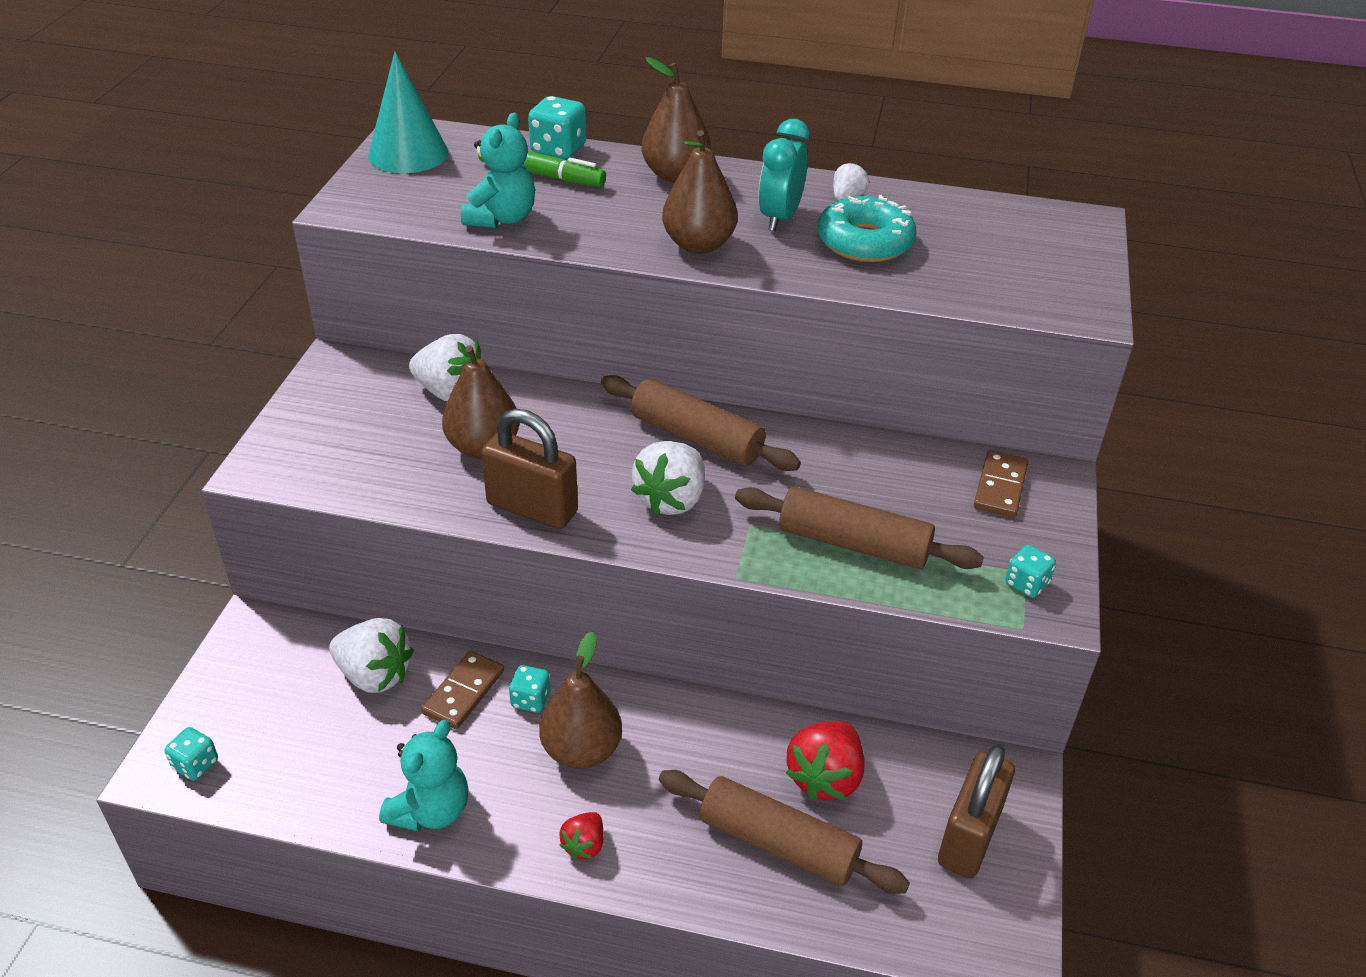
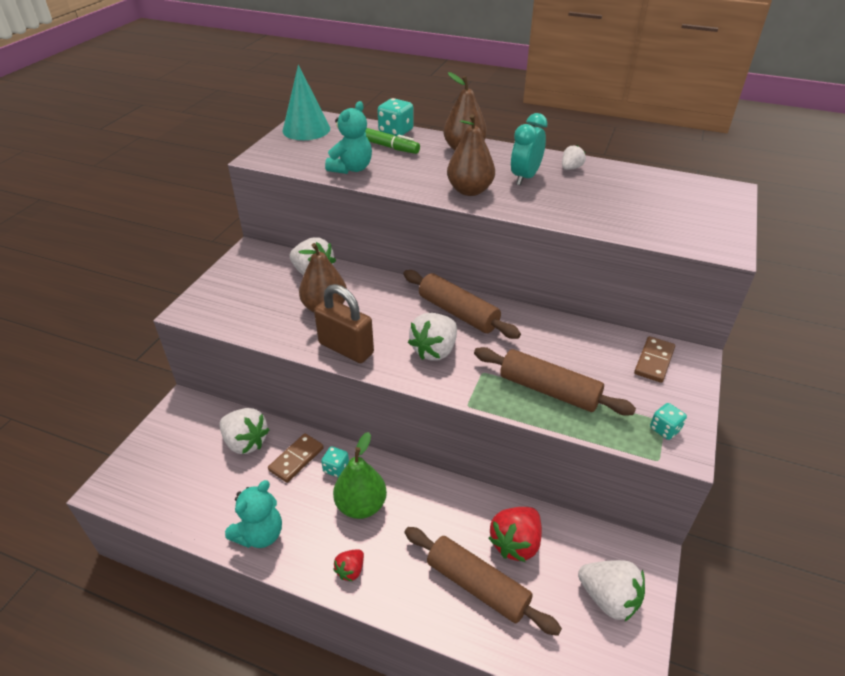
camera: 10 degrees right, 0 degrees up
turquoise dice [165,727,218,781] -> none
brown pear [539,632,622,769] -> green pear [333,432,387,519]
turquoise donut [817,195,916,262] -> none
brown padlock [938,744,1015,878] -> white strawberry [578,560,645,622]

